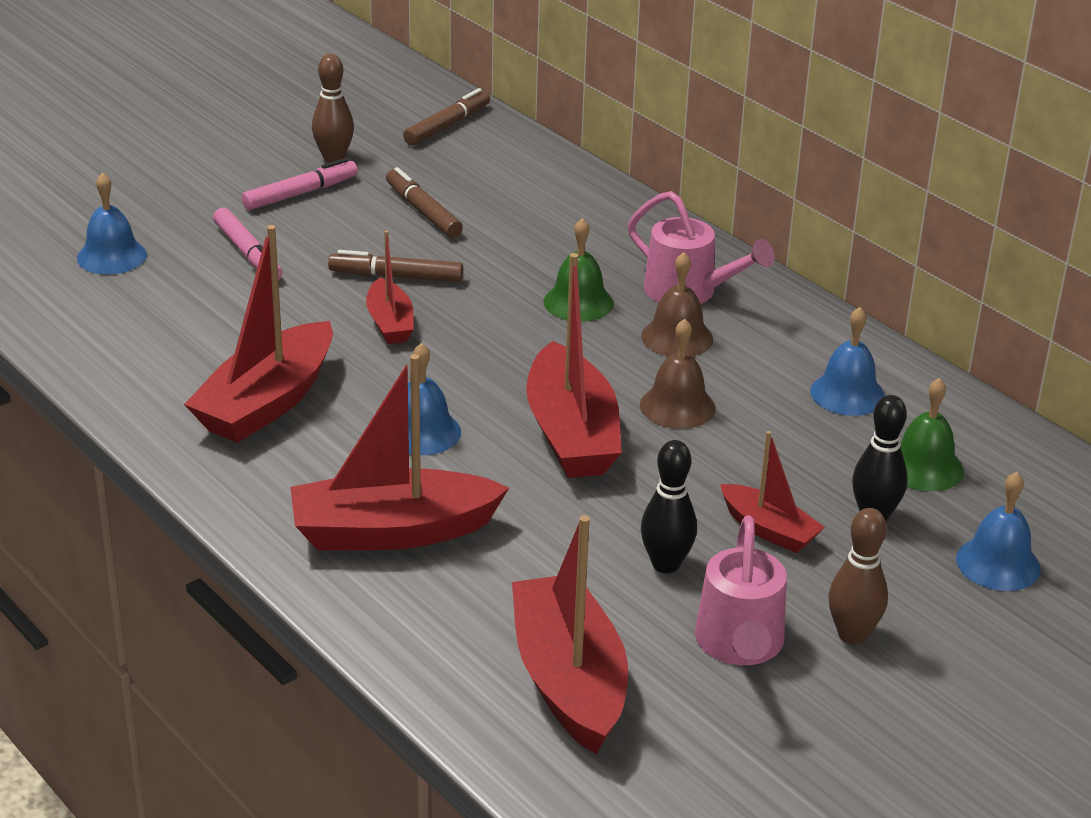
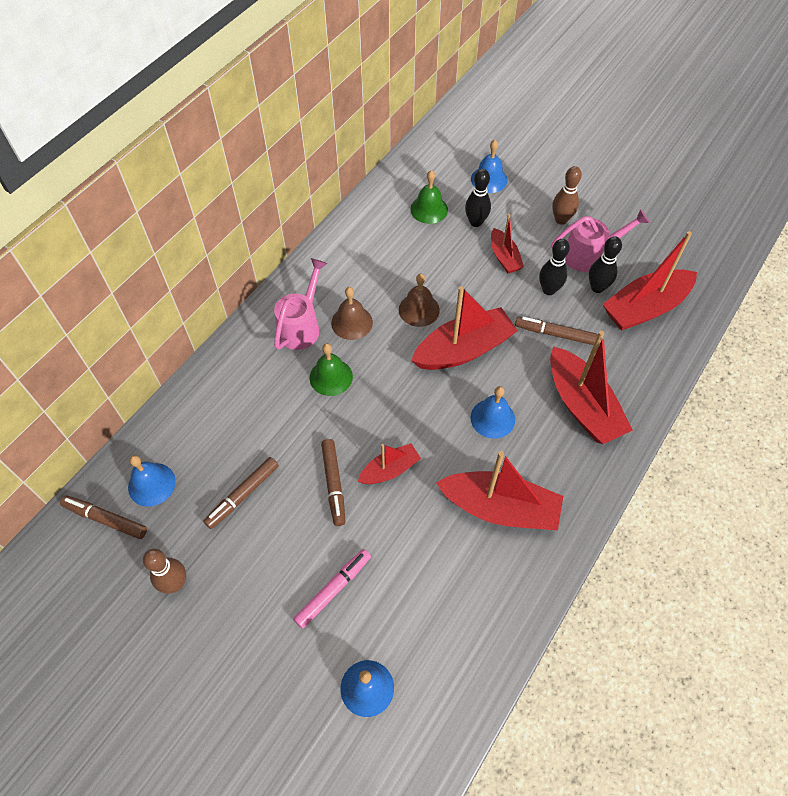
camera: 105 degrees left, 25 degrees up
pink marker [242,158,358,210] -> none
red boat [720,431,825,553] -> red boat turned 135 degrees clockwise [491,214,524,273]
blue bell [810,307,885,416] -> blue bell moved to [128,455,176,507]
none -> brown marker [515,316,598,345]
none -> black bowling pin [589,236,622,293]

